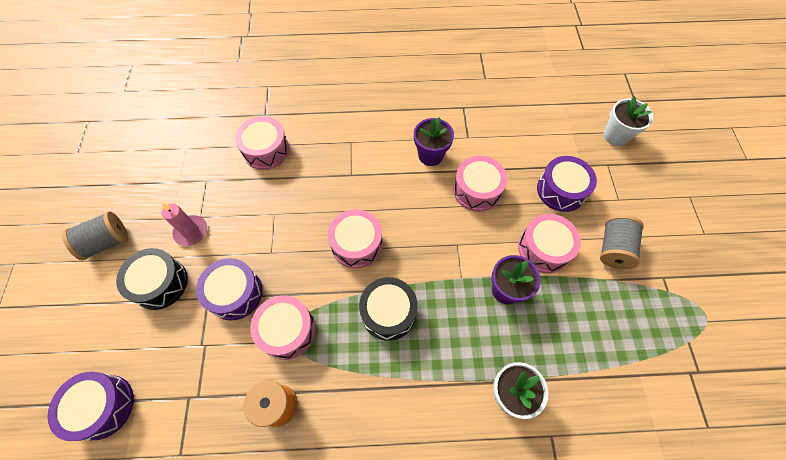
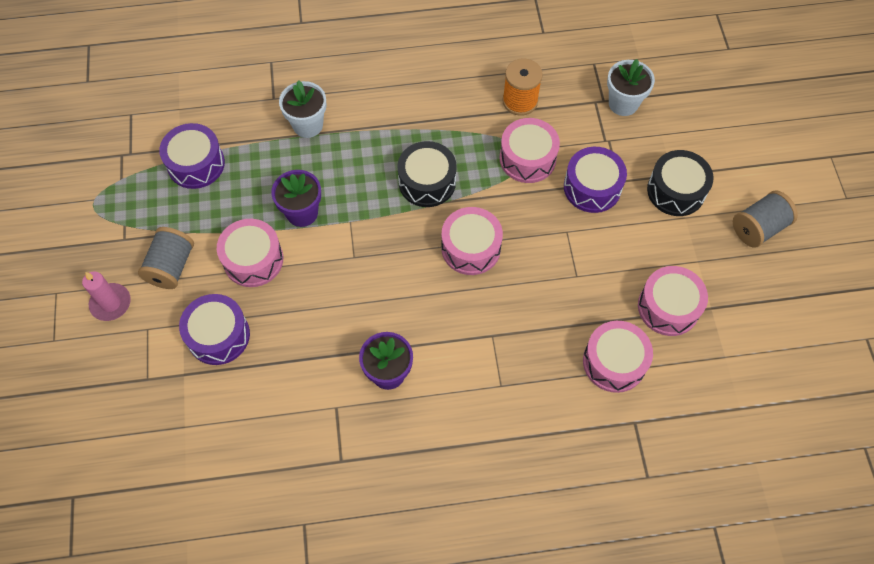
camera: 175 degrees right, 0 degrees up
purple drum [48,372,134,441] -> purple drum moved to [159,123,225,189]
pink candle [161,203,207,246] -> pink candle moved to [82,272,131,321]
pink drum [453,156,507,212] -> pink drum moved to [638,266,708,336]
white flower pot [604,96,653,146] -> white flower pot moved to [607,59,655,116]

